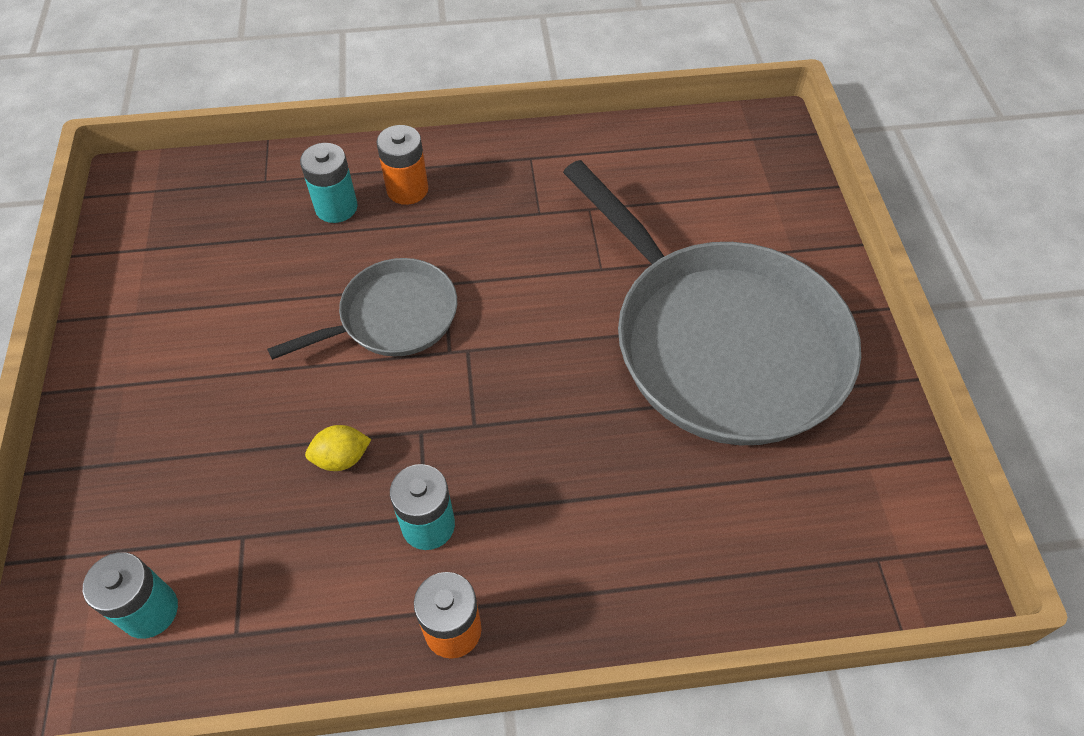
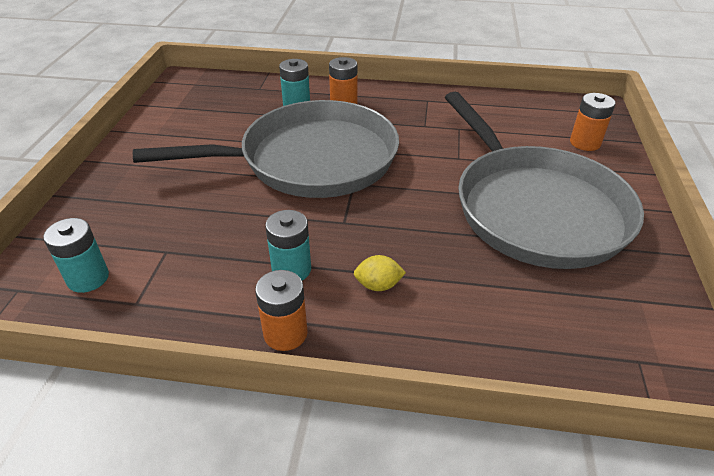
camera: 15 degrees right, 15 degrees down
grey pan [267,258,457,360] -> grey pan [133,100,399,198], size x1.95
yellow lemon [305,425,371,471] -> yellow lemon moved to [354,255,406,291]
none -> orange battery [570,93,615,151]

